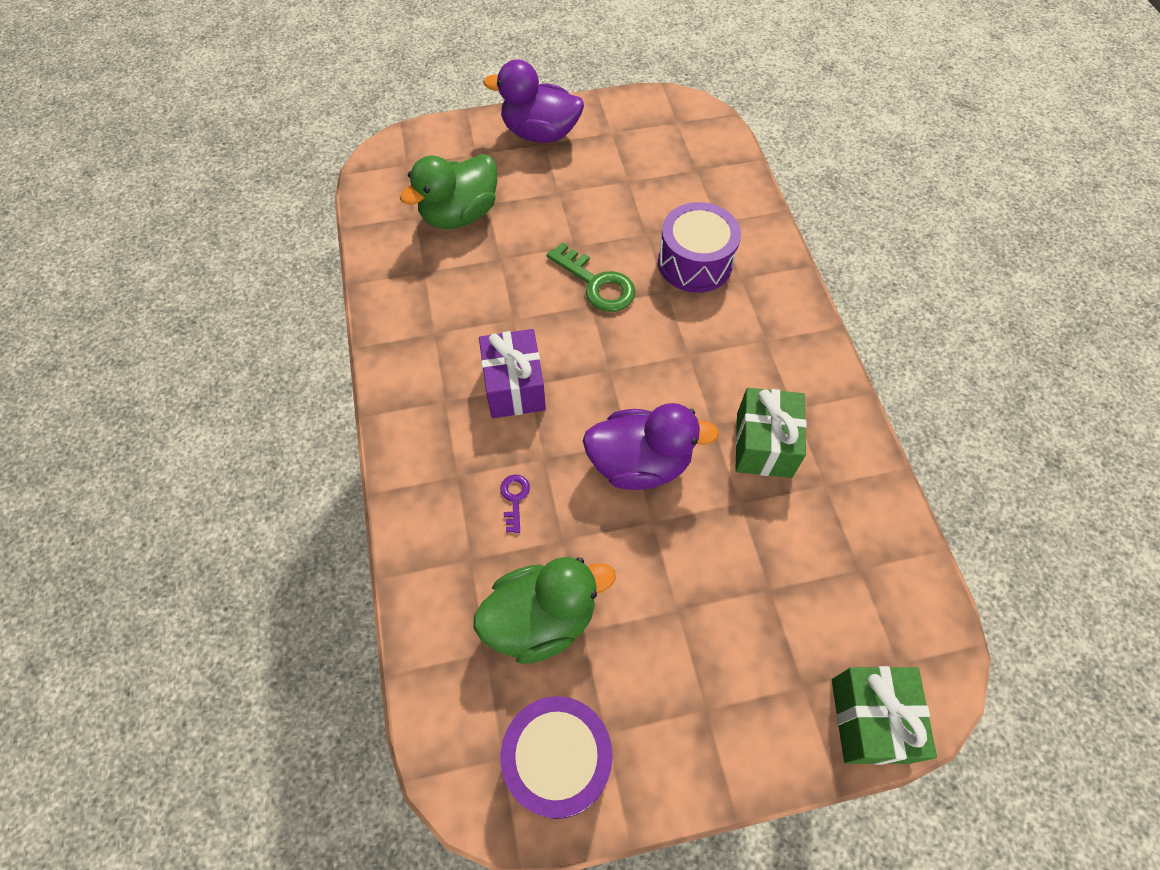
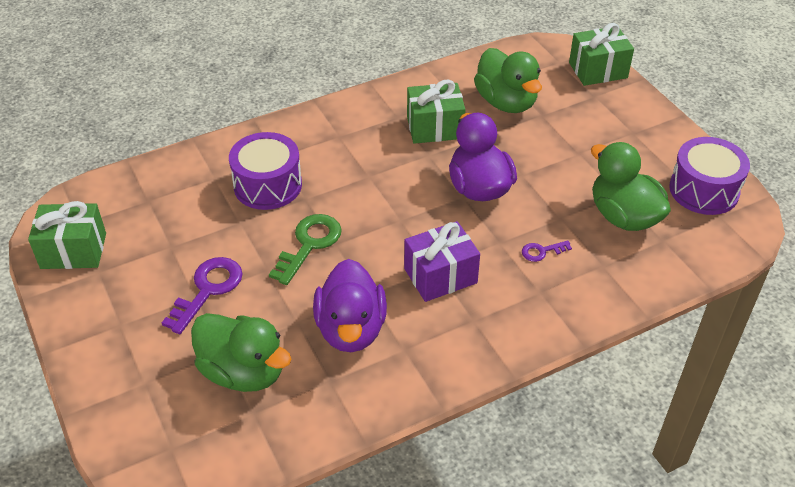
camera: 105 degrees left, 15 degrees down
purple duck [483,60,584,143] -> purple duck moved to [313,259,387,352]
none -> green gift [28,201,106,269]
none -> purple key [162,257,243,334]
none -> green duck [474,48,542,113]

